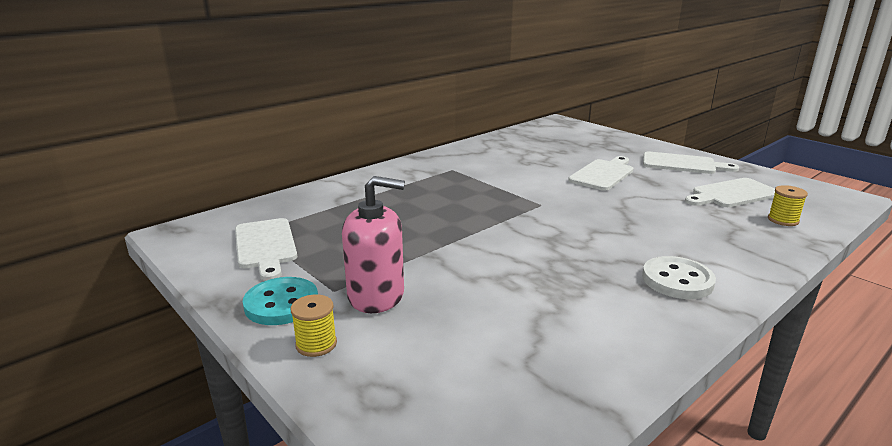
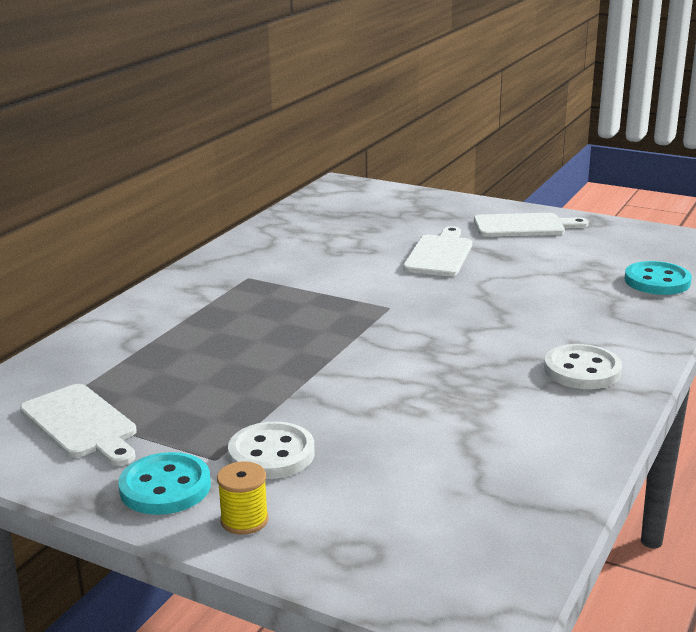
camera: 20 degrees left, 0 degrees up
pink soap dispenser [342,176,405,313] -> white button [228,422,315,479]
white cutting board [685,178,775,207] -> none
yellow spool [768,185,808,226] -> turquoise button [625,261,692,295]

